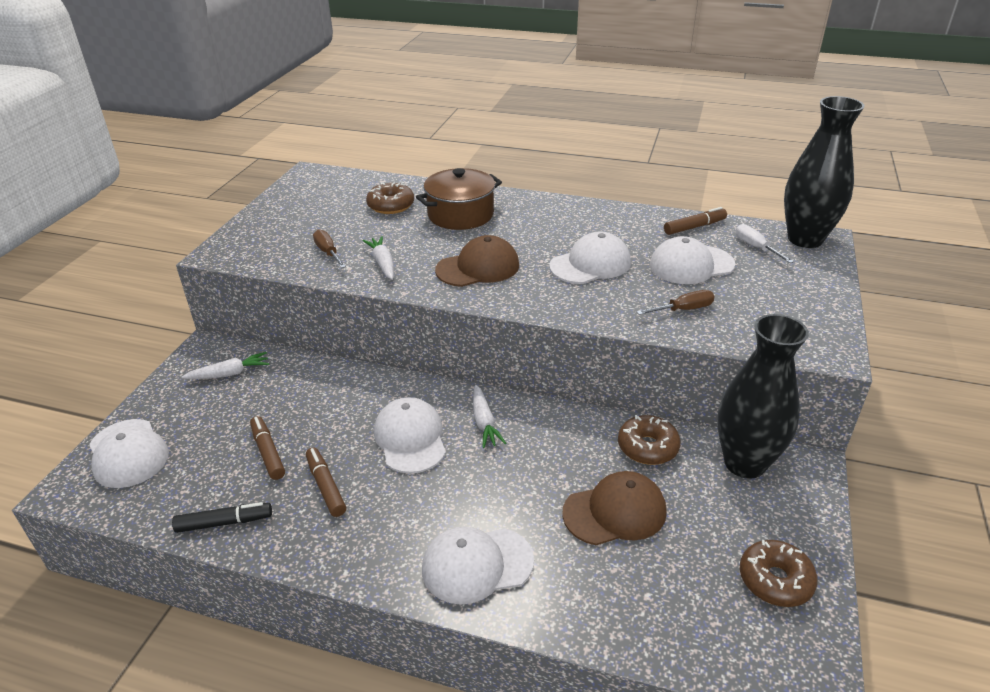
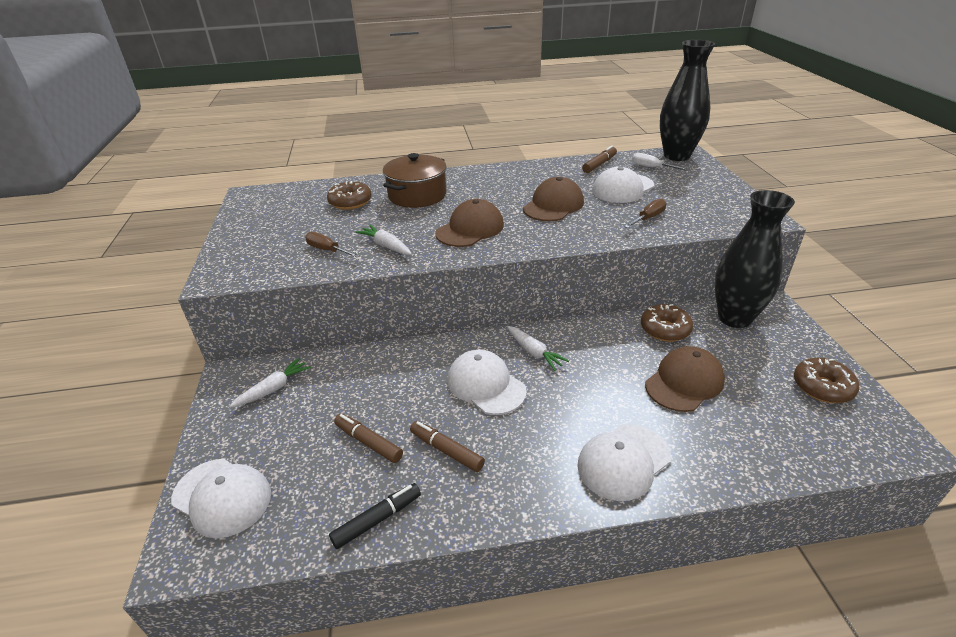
camera: 25 degrees left, 0 degrees up
white cap [549,231,631,284] -> brown cap [523,177,584,221]

